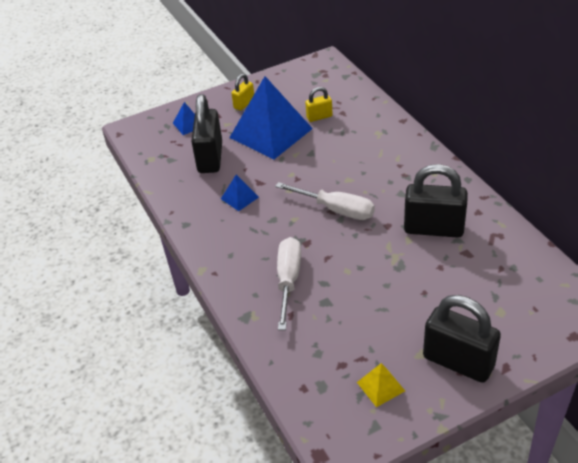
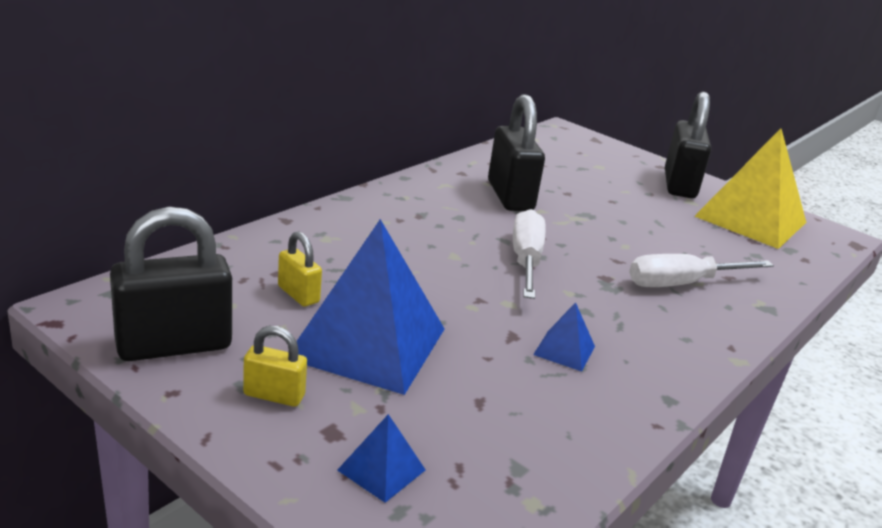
camera: 120 degrees left, 15 degrees down
black padlock [191,94,222,173] -> black padlock moved to [110,207,232,361]
yellow pyramid [357,363,405,407] -> yellow pyramid [694,128,806,249], size x2.36

